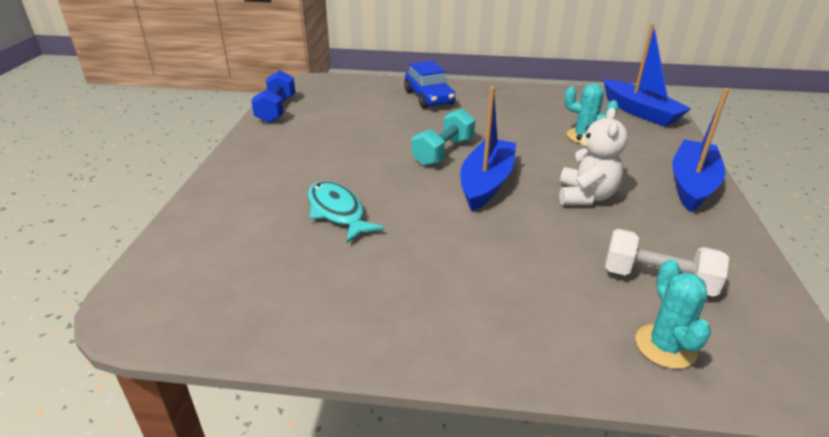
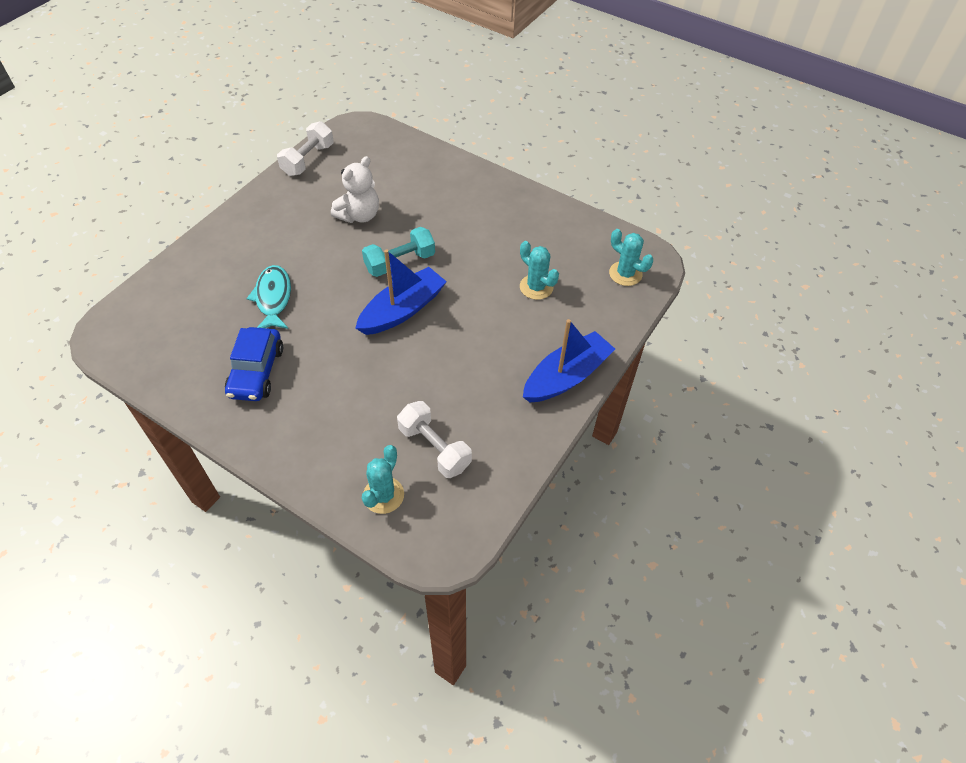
camera: 25 degrees right, 20 degrees up
blue dumbbell [251,70,295,123] -> white dumbbell [277,121,334,176]
blue car [404,61,455,109] -> blue car moved to [225,327,283,401]
white teddy bear [559,108,628,205] -> white teddy bear moved to [331,156,379,223]
blue boat [603,24,691,126] -> turquoise cactus [609,229,653,286]

